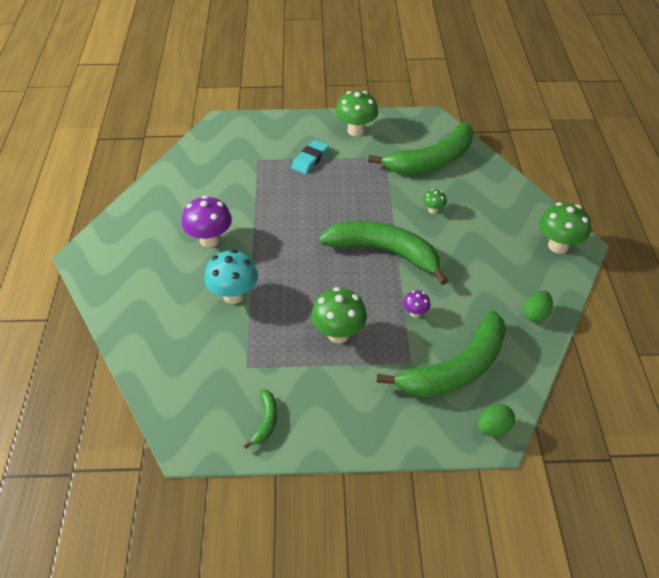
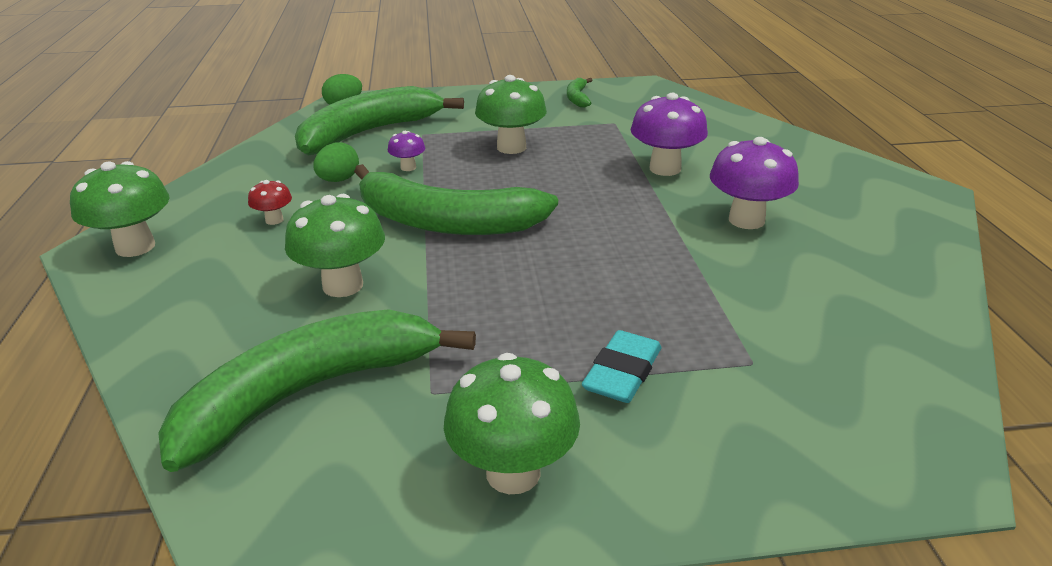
camera: 175 degrees right, 15 degrees down
turquoise mushroom [205,250,258,304] -> purple mushroom [630,93,708,176]
green mushroom [423,189,447,214] -> green mushroom [285,194,385,297], size x1.98
green egg [523,291,553,322] -> green egg moved to [313,142,359,182]
none -> red mushroom [248,180,292,225]

